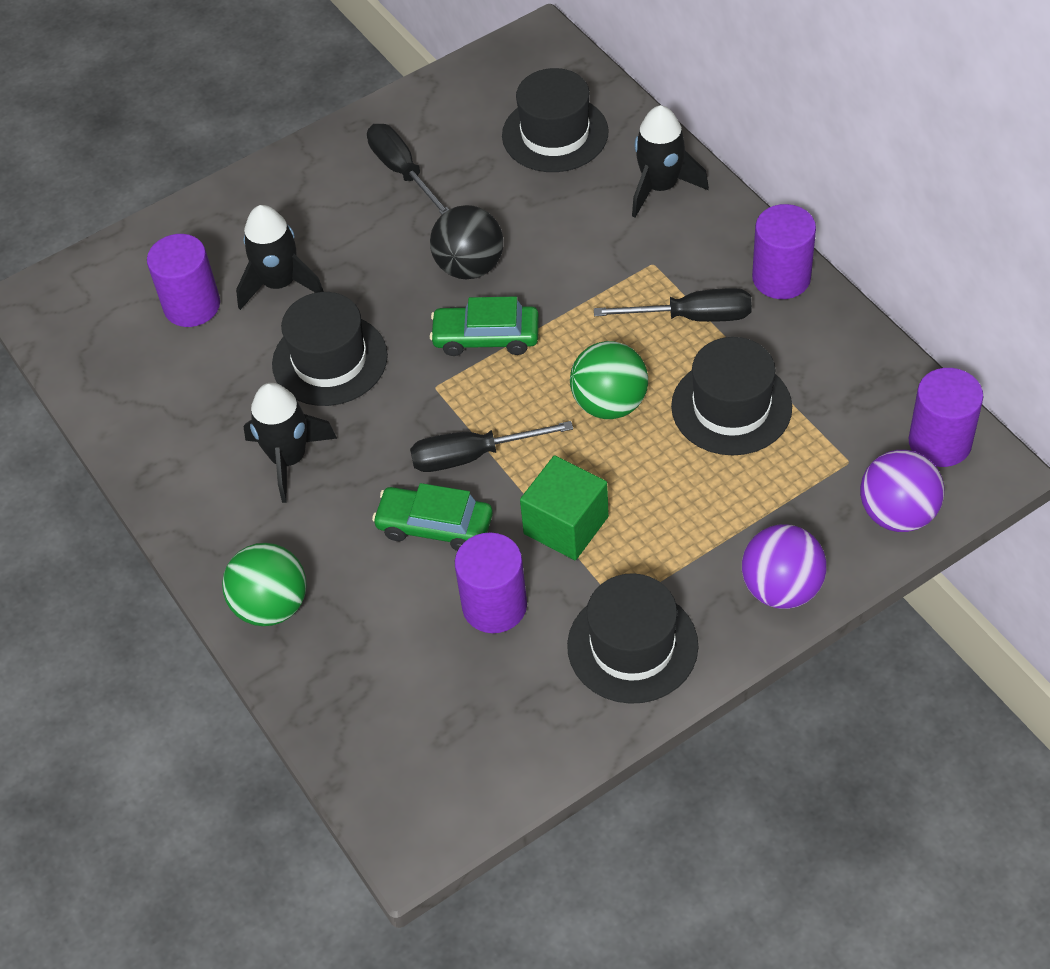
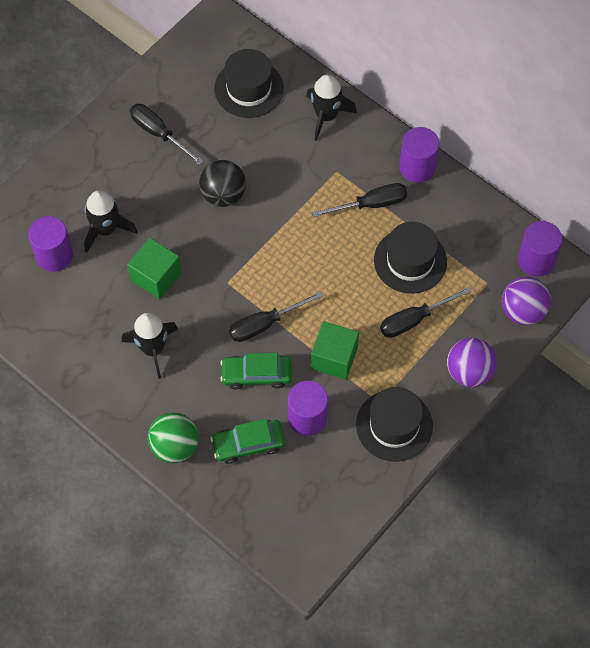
camera: 20 degrees left, 10 degrees up
black hat [272,292,388,406] -> green cube [127,238,182,299]
green car [430,296,539,356] -> green car moved to [210,419,285,464]
green ball [570,341,648,419] -> none
none -> black screwdriver [380,287,472,338]

